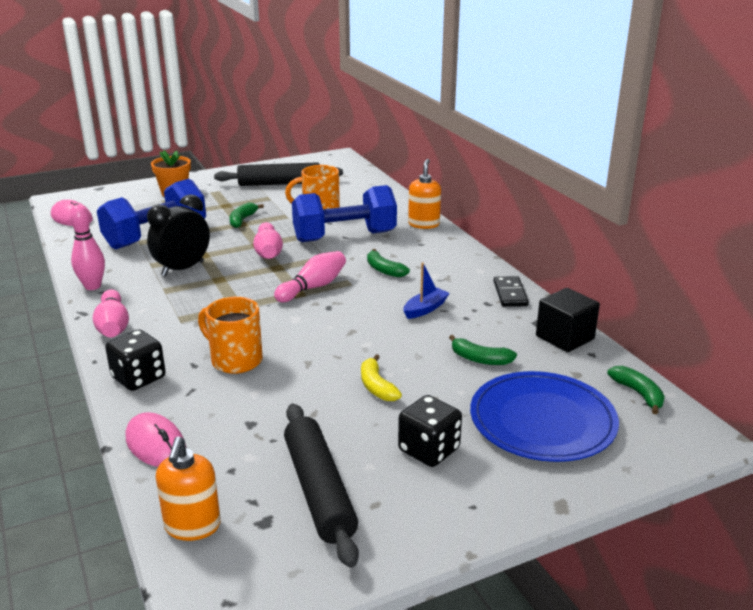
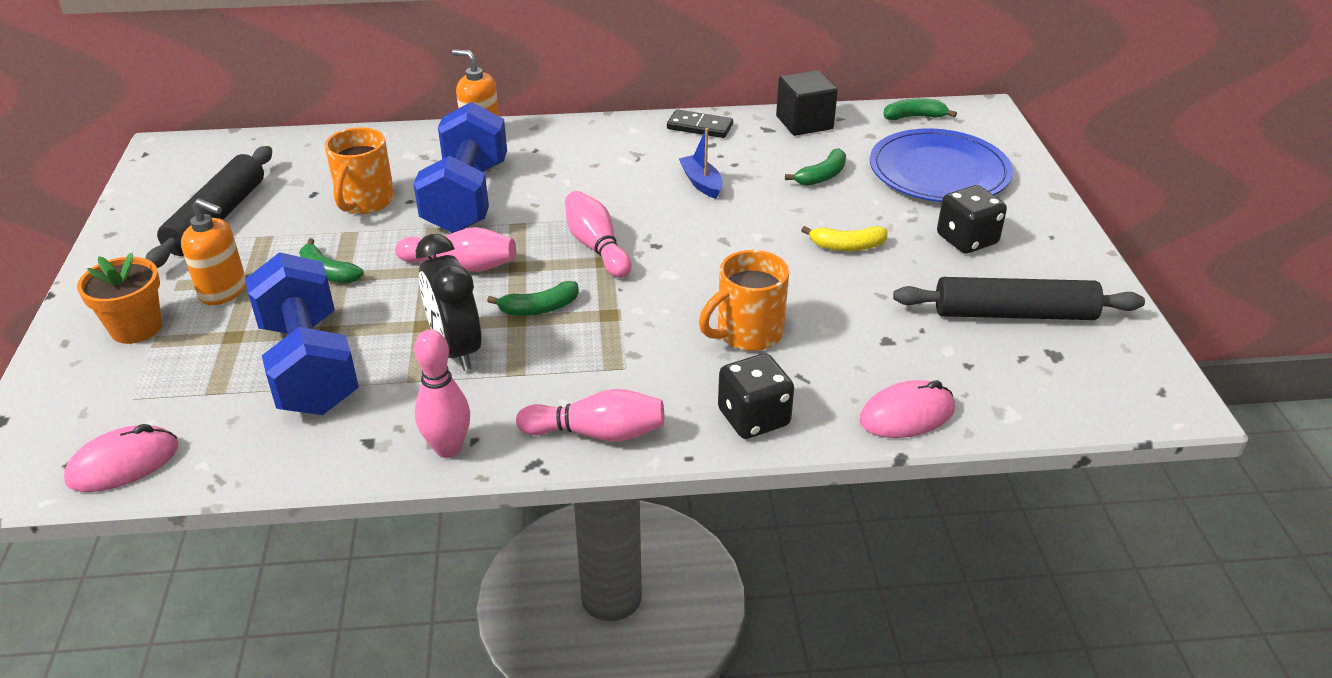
camera: 70 degrees left, 10 degrees up
orange soap dispenser [156,437,221,541] -> orange soap dispenser moved to [181,199,246,305]
green banana [367,249,410,277] -> green banana moved to [487,281,579,316]

